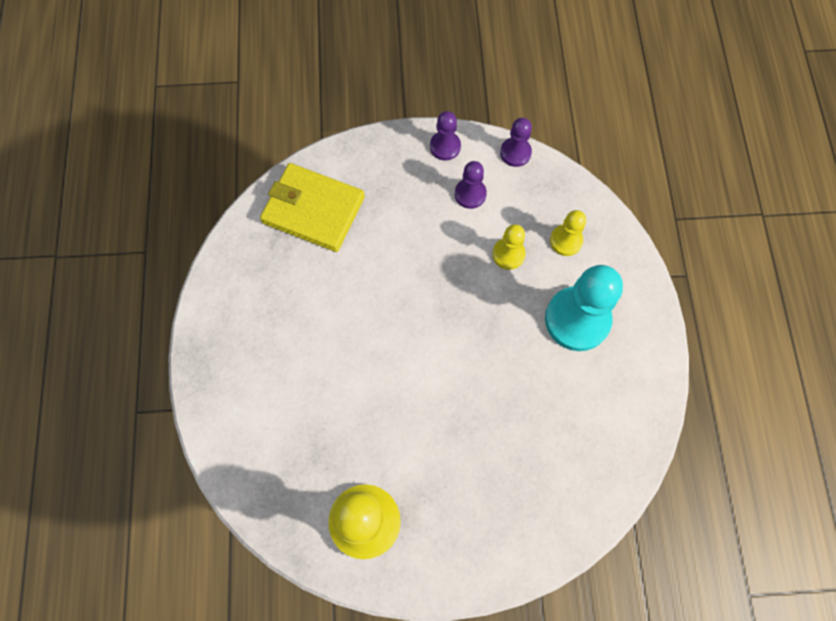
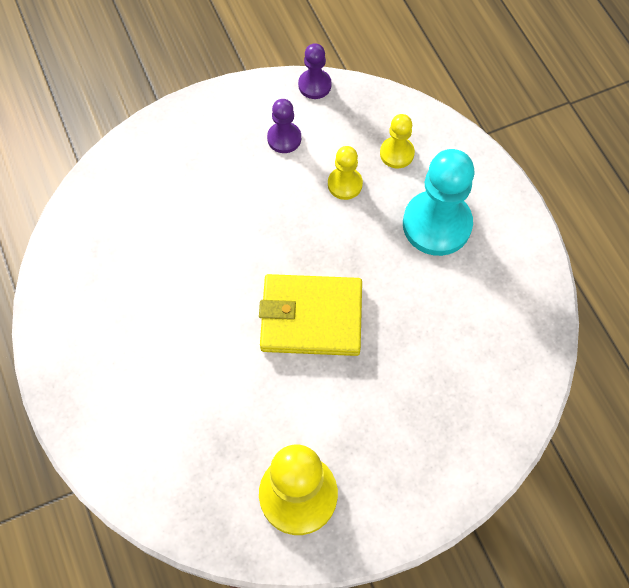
camera: 20 degrees left, 5 degrees down
yellow wallet [260,163,365,252] -> yellow wallet moved to [259,274,362,356]
purple pawn [430,111,461,160] -> none

